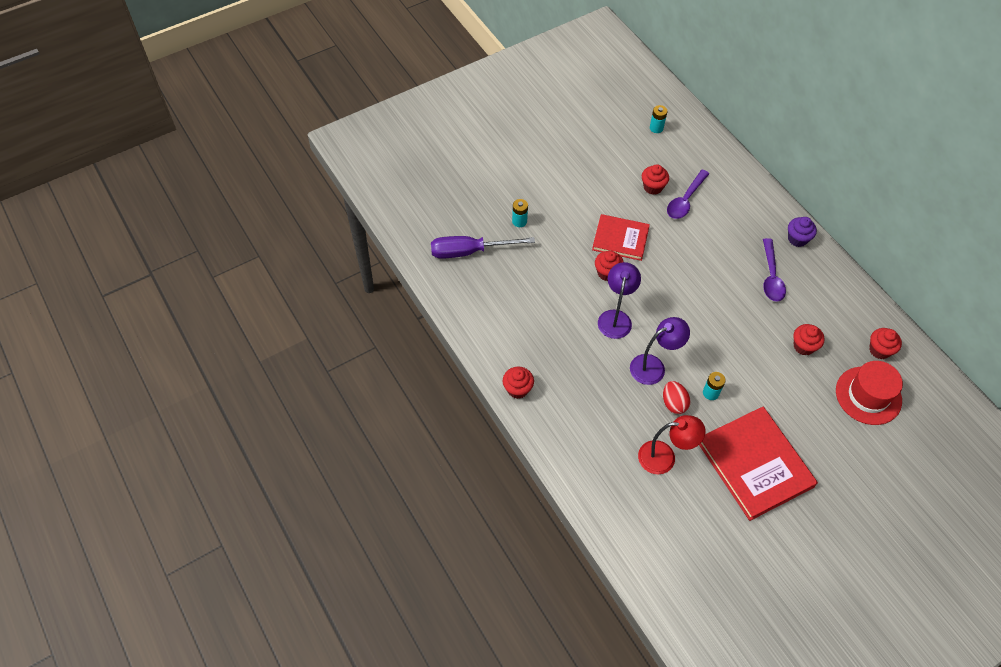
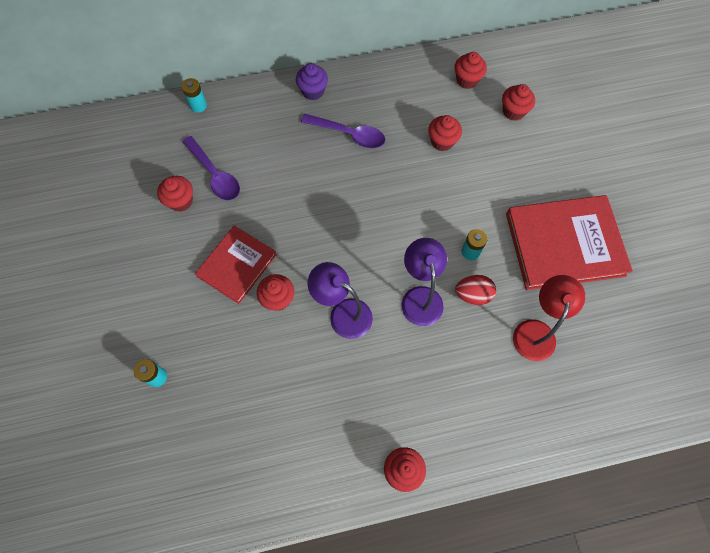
camera: 70 degrees left, 10 degrees up
purple screwdriver [431,236,535,259] -> none
turquoise battery [650,105,667,133] -> turquoise battery moved to [181,78,207,113]
red hat [836,361,903,425] -> red cupcake [502,84,535,121]

